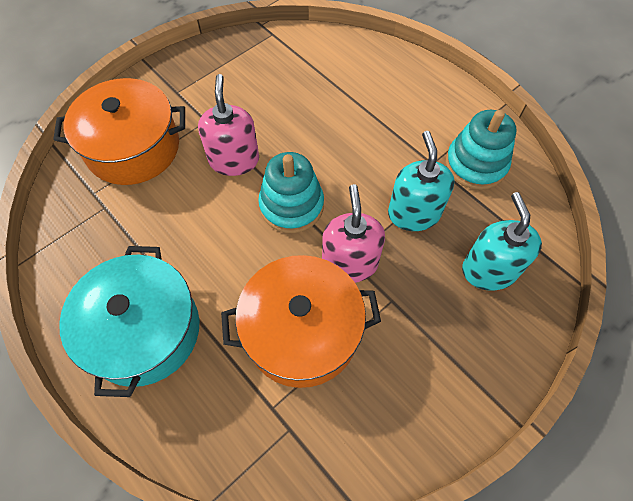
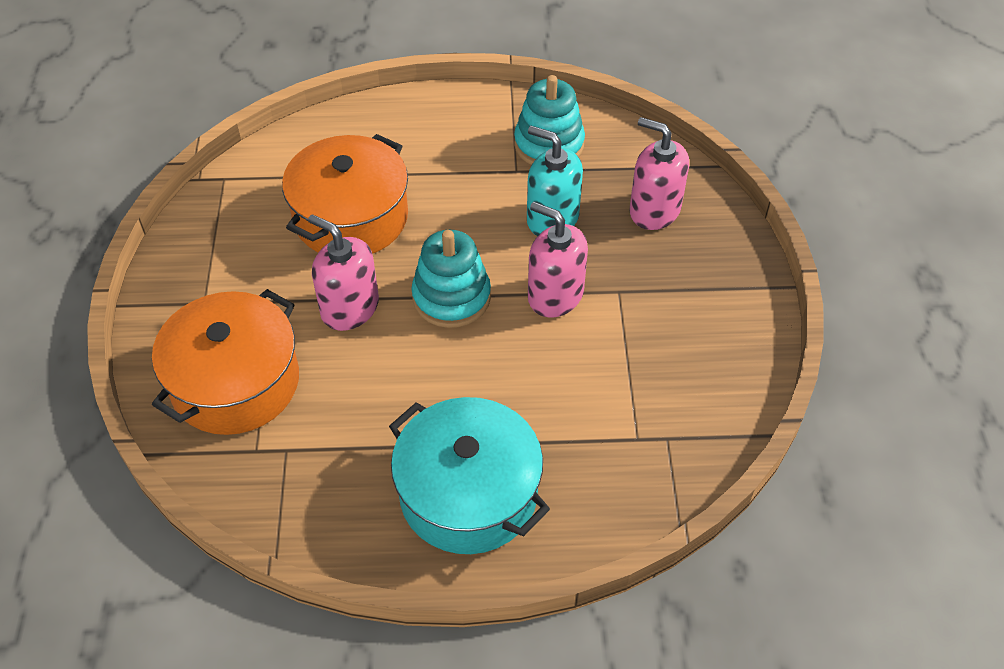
camera: 50 degrees left, 10 degrees down
orange pot [221,255,381,388] -> orange pot moved to [282,134,408,254]
turquoise soap dispenser [462,192,542,291] -> pink soap dispenser [630,117,689,230]

